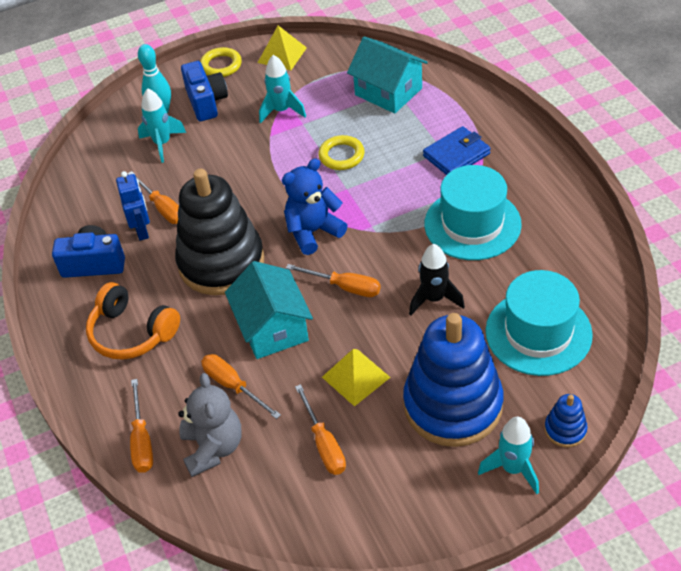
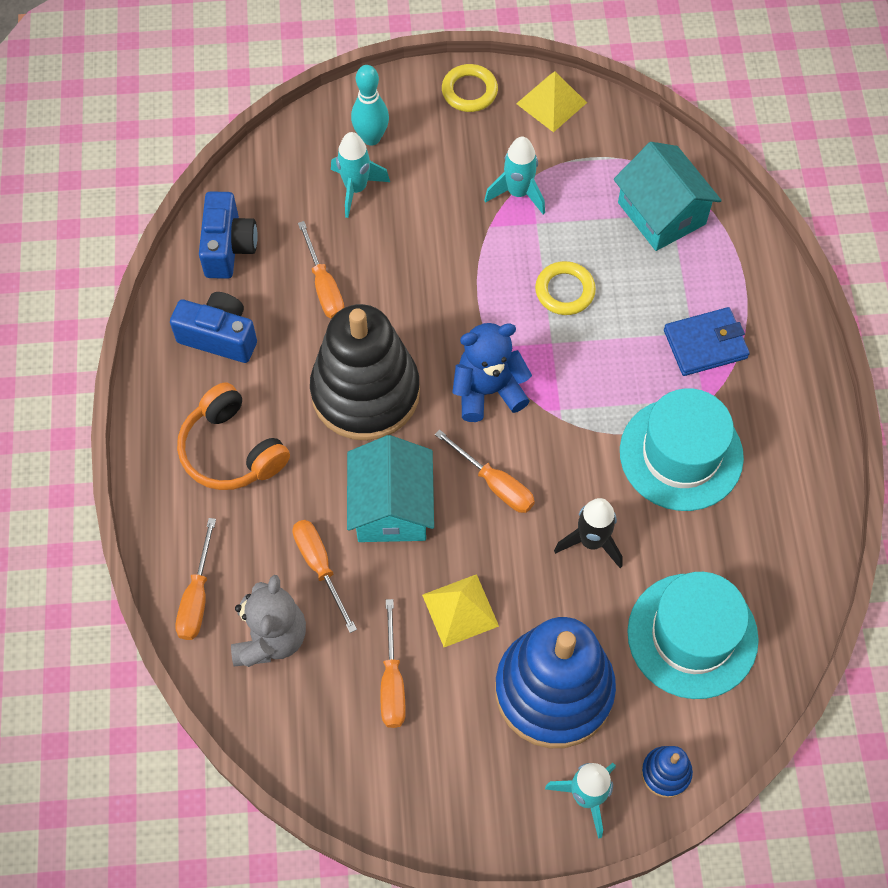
camera: 15 degrees right, 15 degrees up
blue robot [116,171,150,241] -> none
blue camera [181,61,228,121] -> blue camera moved to [199,191,258,279]

